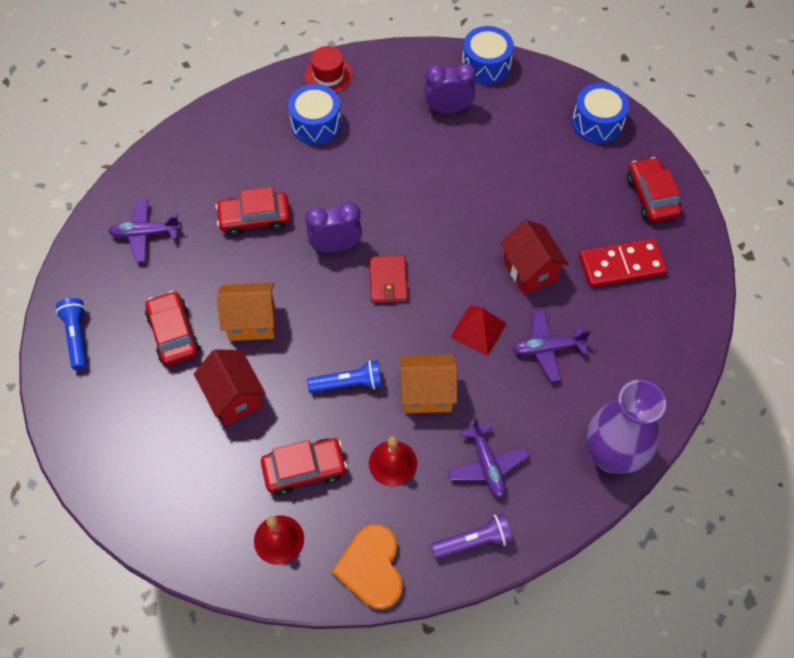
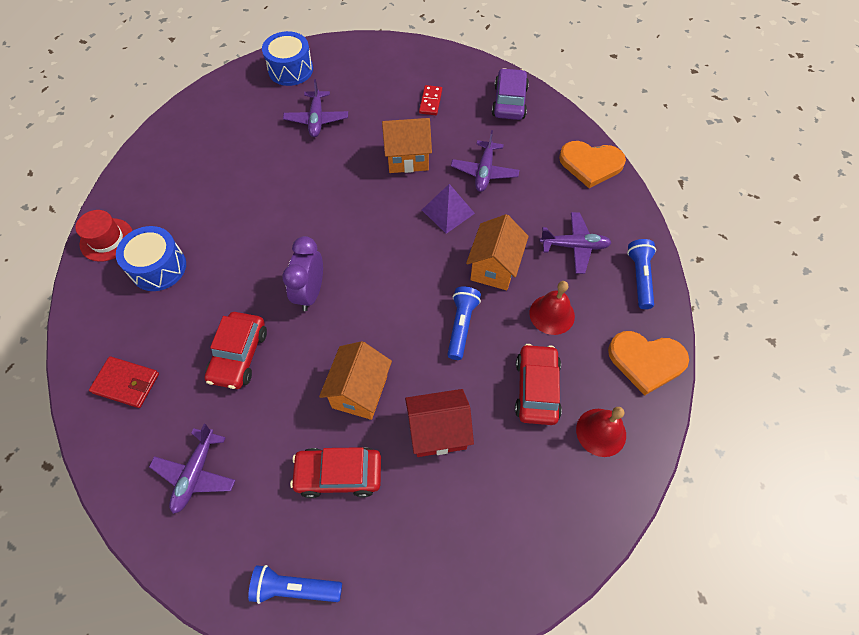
camera: 70 degrees left, 0 degrees up
red wallet [369,255,408,303] -> red wallet moved to [89,356,159,408]
purple clock [424,63,476,114] -> none
purple flashlight [431,514,513,559] -> blue flashlight [627,239,656,309]
red pyramid [451,305,507,356] -> purple pyramid [422,184,475,234]
blue drum [462,26,514,85] -> none
red house [500,220,569,295] -> orange house [382,118,432,173]
red domino [579,239,667,288] -> red domino [419,85,442,115], size x0.54
purple vase [587,380,666,474] -> orange heart [559,141,626,188]
red car [627,157,682,223] -> none
none -> purple plane [283,79,348,137]
none -> purple car [492,68,529,120]

